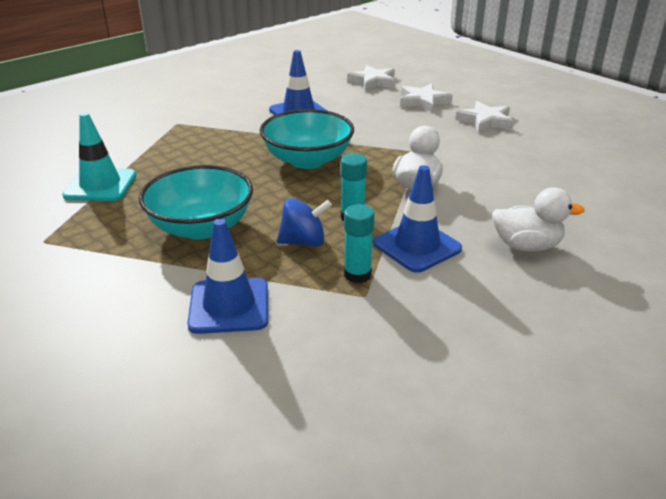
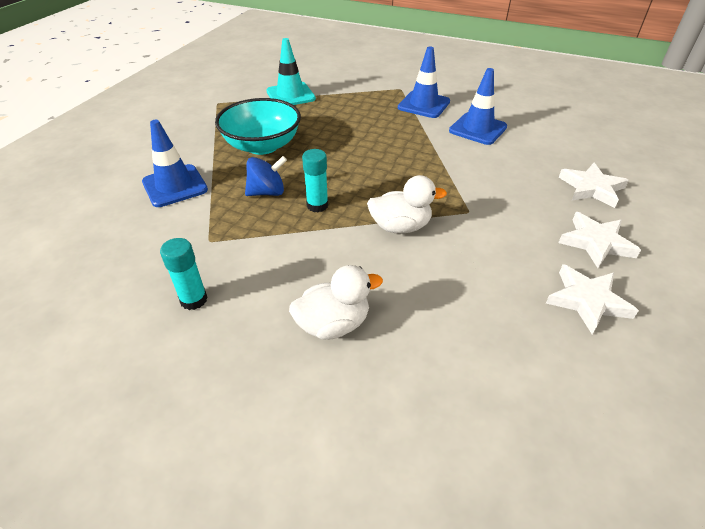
camera: 65 degrees right, 10 degrees up
turquoise bowl [260,109,354,169] -> none
blue spinning top [277,198,332,246] -> blue spinning top turned 75 degrees counterclockwise [245,156,287,196]
turquoise glue stick [344,204,375,283] -> turquoise glue stick moved to [160,238,208,310]
white star [347,65,396,91] -> white star moved to [546,264,639,334]
blue traffic cone [373,165,462,273] -> blue traffic cone moved to [398,46,450,118]
white duck [492,187,585,252] -> white duck turned 90 degrees counterclockwise [289,265,383,340]

